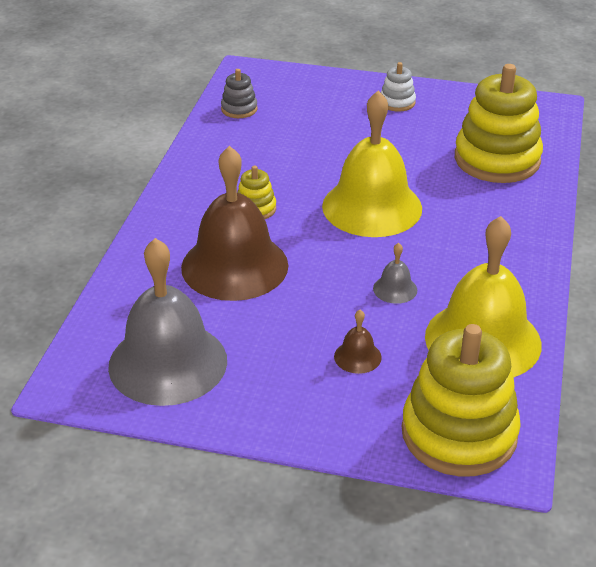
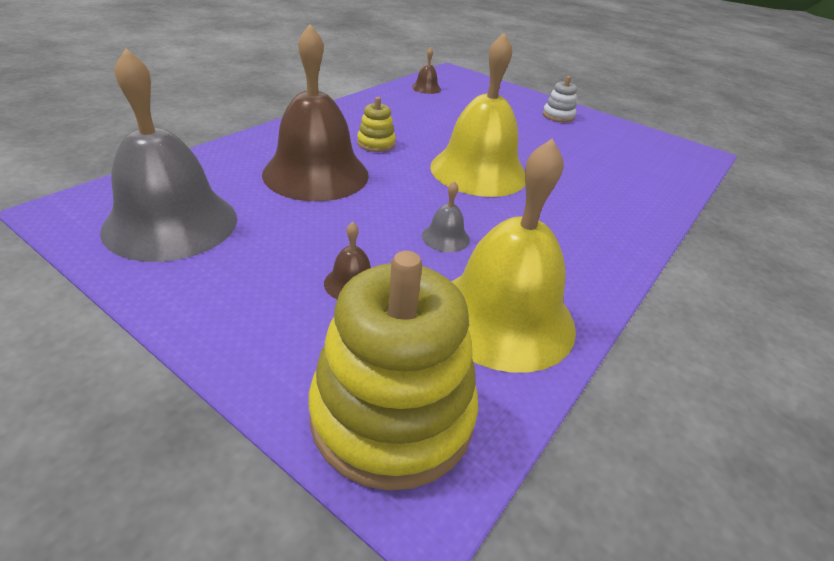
camera: 20 degrees right, 0 degrees up
grey stacking toy [221,69,258,118] -> brown bell [412,47,441,94]
yellow stacking toy [455,64,543,183] -> none

